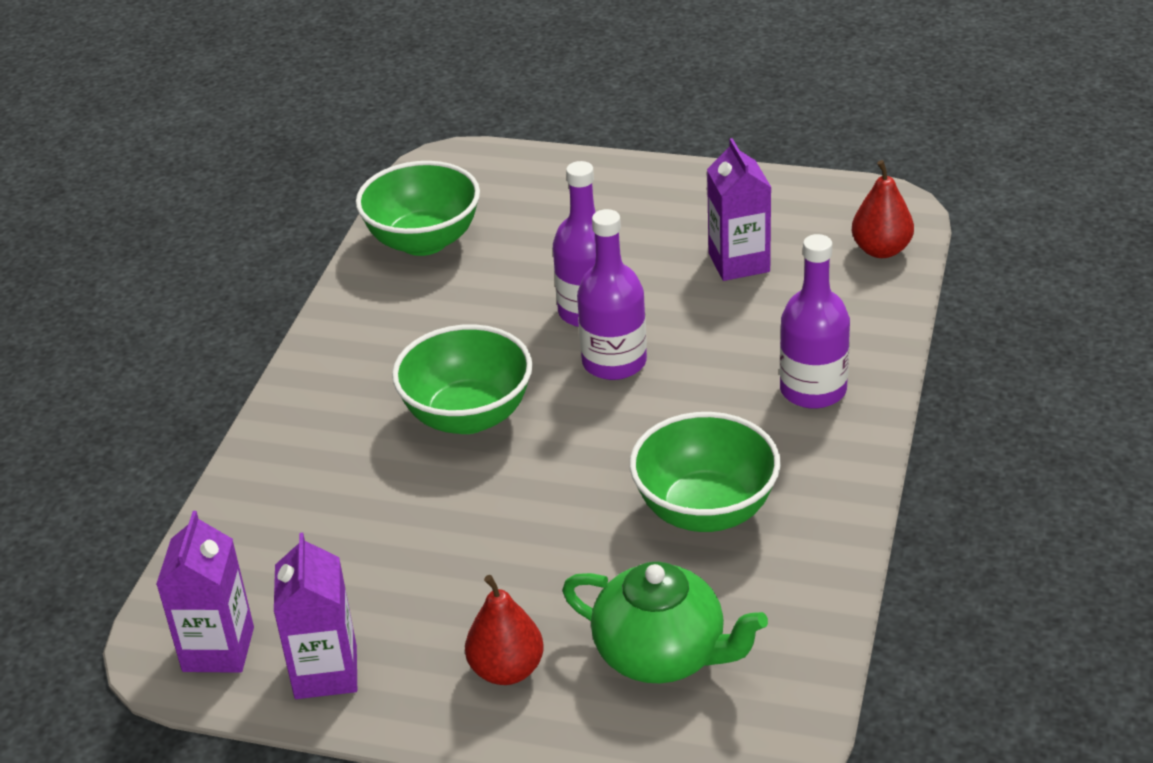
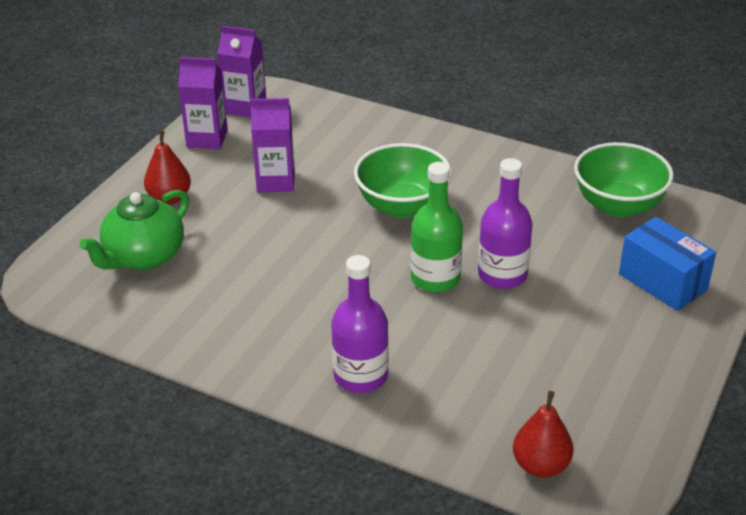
camera: 100 degrees right, 0 degrees up
purple bottle [577,209,647,380] -> green bottle [410,162,463,292]
green bowl [630,412,781,532] -> none
purple carton [707,138,772,281] -> purple carton moved to [250,98,295,192]
none -> blue box [619,217,716,311]

